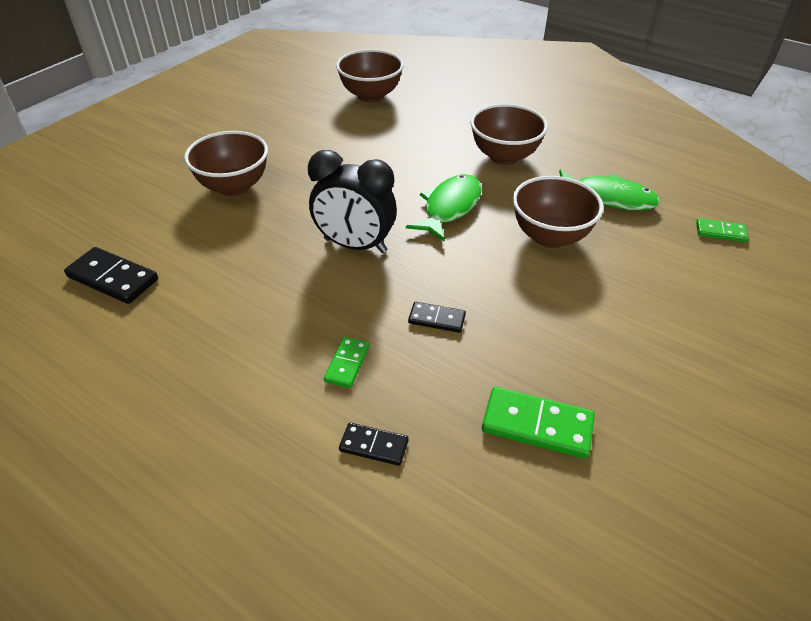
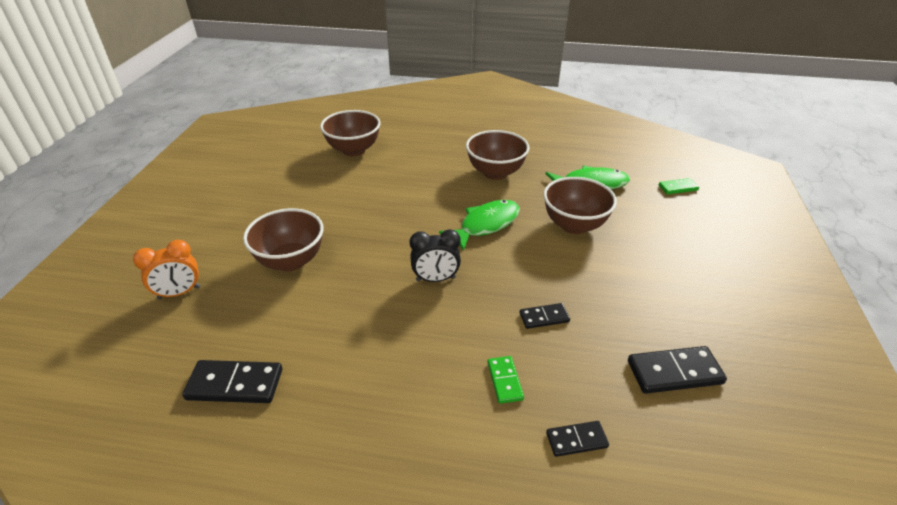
camera: 25 degrees left, 5 degrees down
black clock [308,150,397,253] -> black clock [410,229,461,282], size x0.66
green fish [406,174,482,242] -> green fish turned 45 degrees clockwise [439,200,520,251]
green domino [482,387,595,459] -> black domino [628,346,727,394]
none -> orange clock [133,240,200,299]

